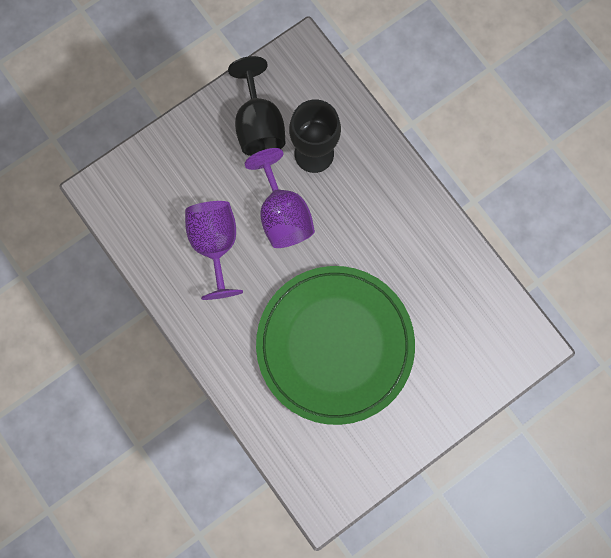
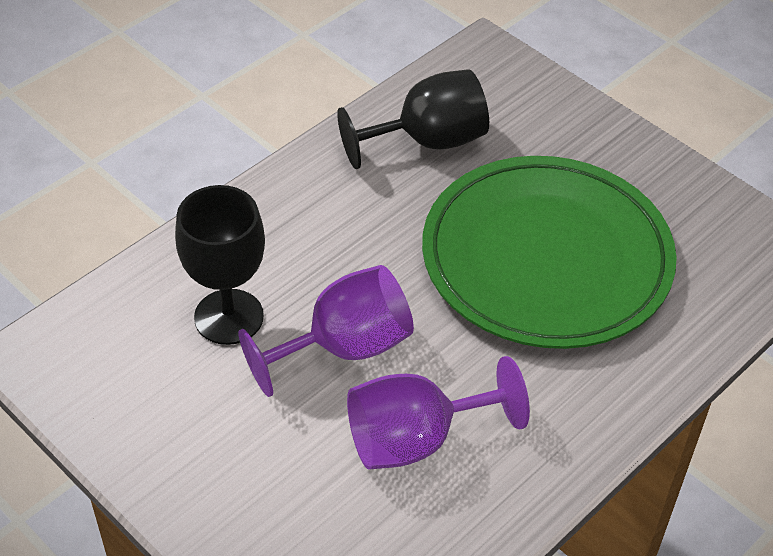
camera: 100 degrees left, 30 degrees down
black goblet [228,56,286,156] -> black goblet moved to [337,69,489,169]

